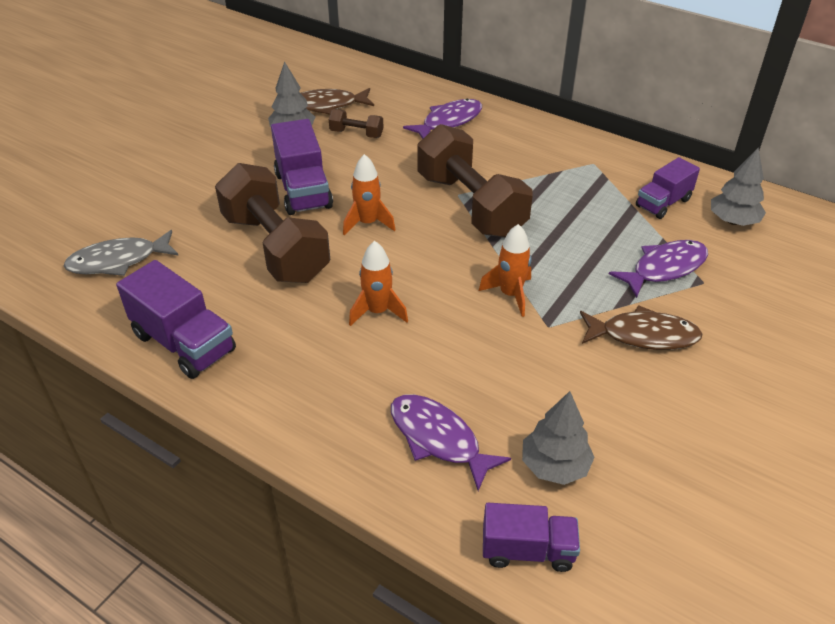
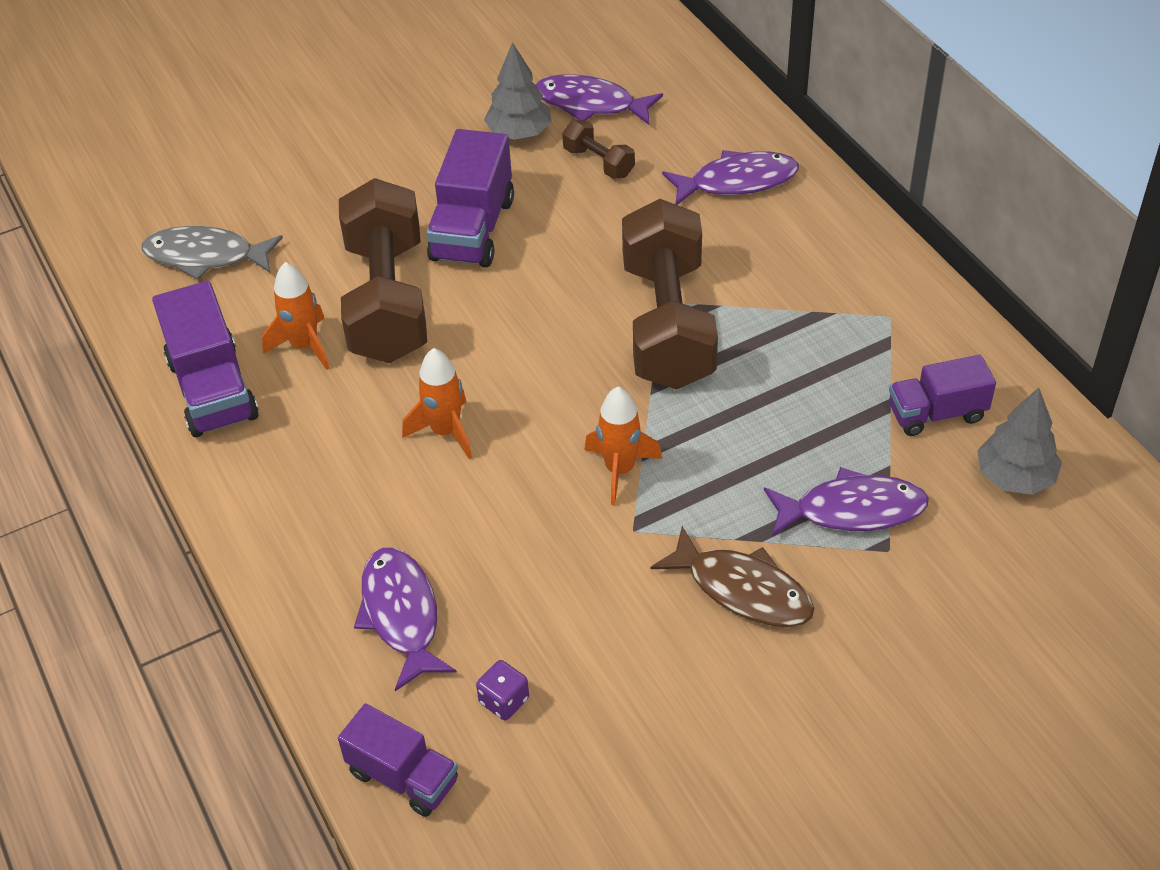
camera: 30 degrees right, 5 degrees up
brown fish [301,88,374,115] -> purple fish [535,74,663,125]
orange rocket [343,154,395,236] -> orange rocket moved to [262,262,330,370]
grey tree [522,391,595,485] -> purple dice [476,660,529,720]

